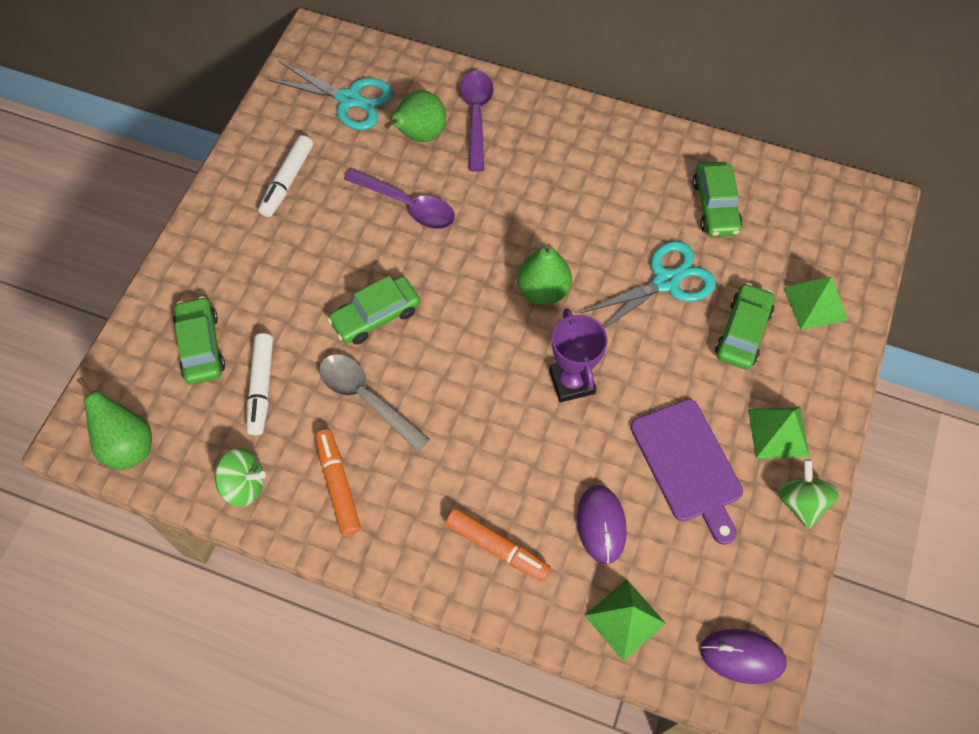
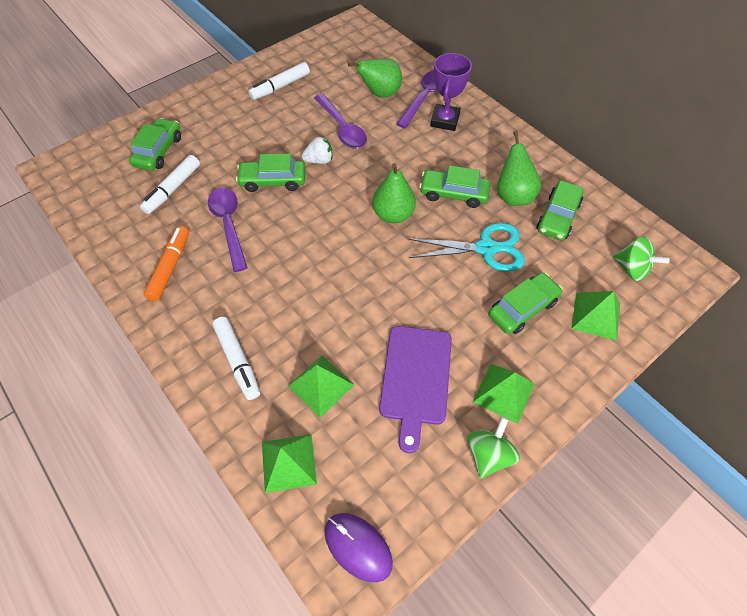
camera: 30 degrees right, 5 degrees down
green pear [77,377,152,470] -> green pear moved to [497,131,541,206]
green spinning top [215,448,266,507] -> green spinning top moved to [613,236,670,281]
turquoise scissors [268,61,393,130] -> none
grey spoon [319,354,430,452] -> purple spoon [208,187,247,272]
orange marker [445,508,551,582] -> white marker [212,317,260,400]
purple trophy [549,308,608,402] -> purple trophy moved to [430,53,472,131]
purple mouse [577,485,627,564] -> green pyramid [288,356,354,418]
none -> white strawberry [302,137,332,164]
none -> green car [419,165,490,208]

